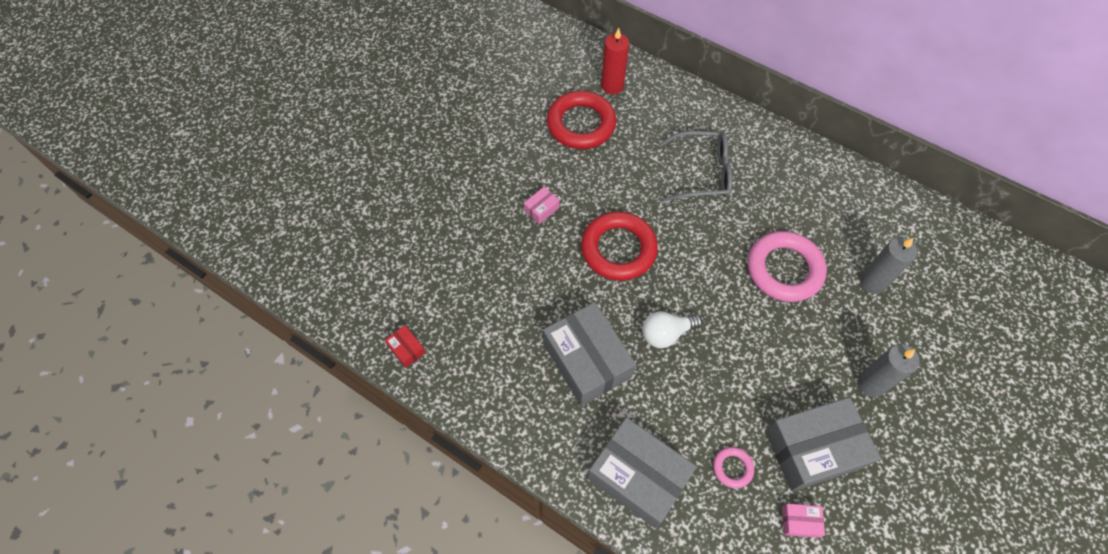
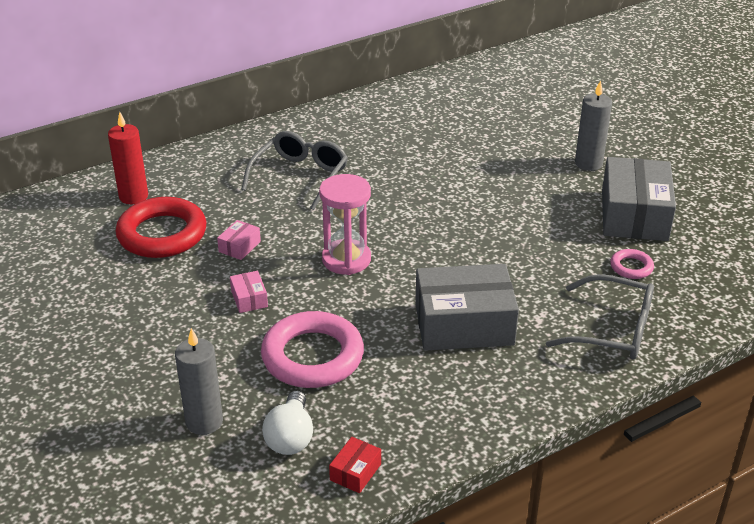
camera: 65 degrees left, 25 degrees down
red box [385,325,426,368] -> red box turned 45 degrees counterclockwise [329,437,381,493]
red ring [581,212,658,281] -> pink hourglass [319,174,371,275]
grey box [588,417,697,528] -> grey glasses [546,274,654,359]
white light bulb [642,311,702,348] -> white light bulb moved to [262,391,313,455]
pink ring [748,231,827,302] -> pink ring moved to [261,311,364,388]
pink box [782,504,825,538] -> pink box moved to [217,220,261,260]
grey candle [860,237,918,294] -> grey candle moved to [175,328,223,435]

